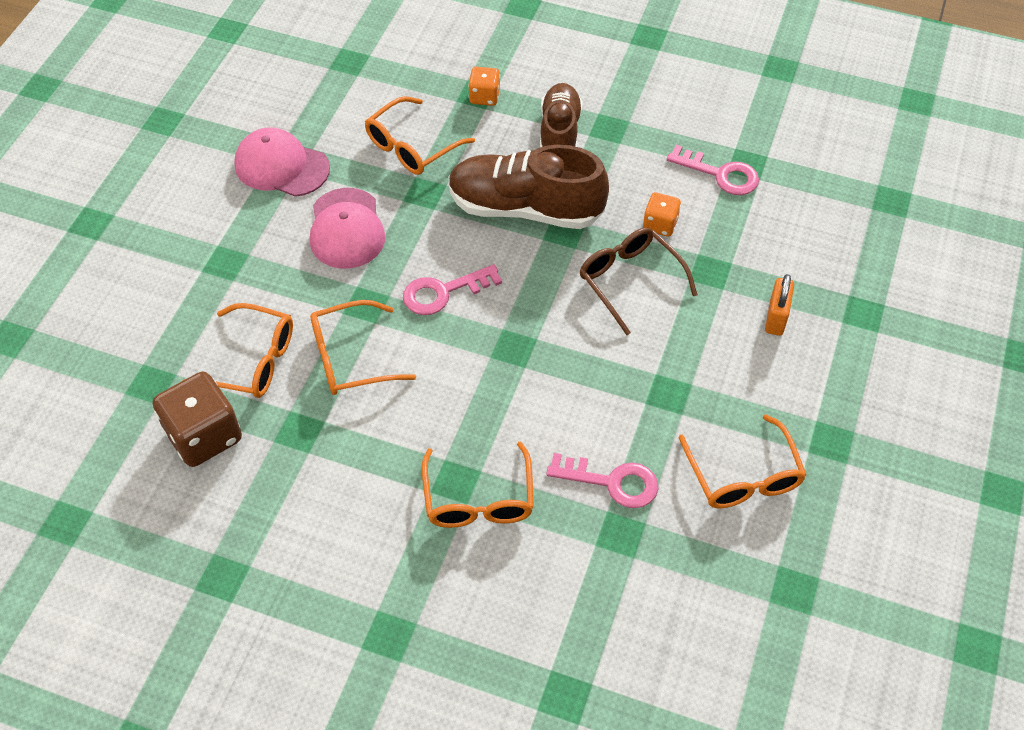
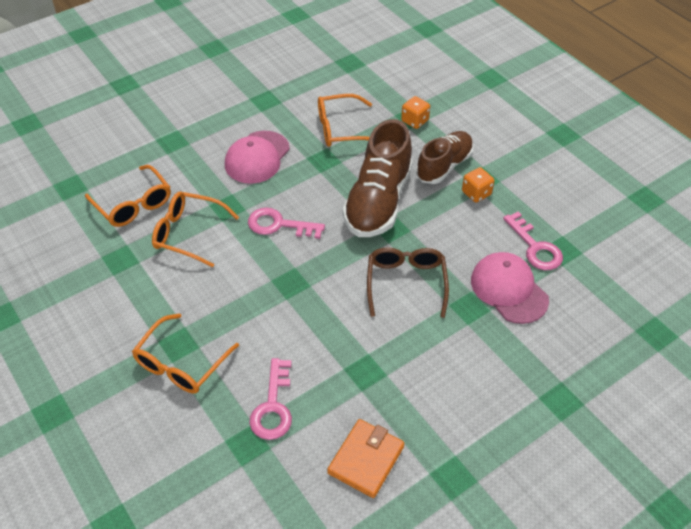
camera: 35 degrees right, 5 degrees down
brown dice [153,372,242,467] -> none
pink cap [234,128,330,197] -> pink cap moved to [471,252,549,324]
brown shoe [449,145,609,229] -> brown shoe turned 120 degrees counterclockwise [343,119,413,237]
pink key [546,453,658,508] -> pink key turned 45 degrees clockwise [249,358,292,440]
orange dice [643,192,681,237] -> orange dice moved to [462,167,495,203]
orange glasses [678,414,807,508] -> orange wallet [327,419,404,498]
orange padlock [765,274,794,336] -> none

